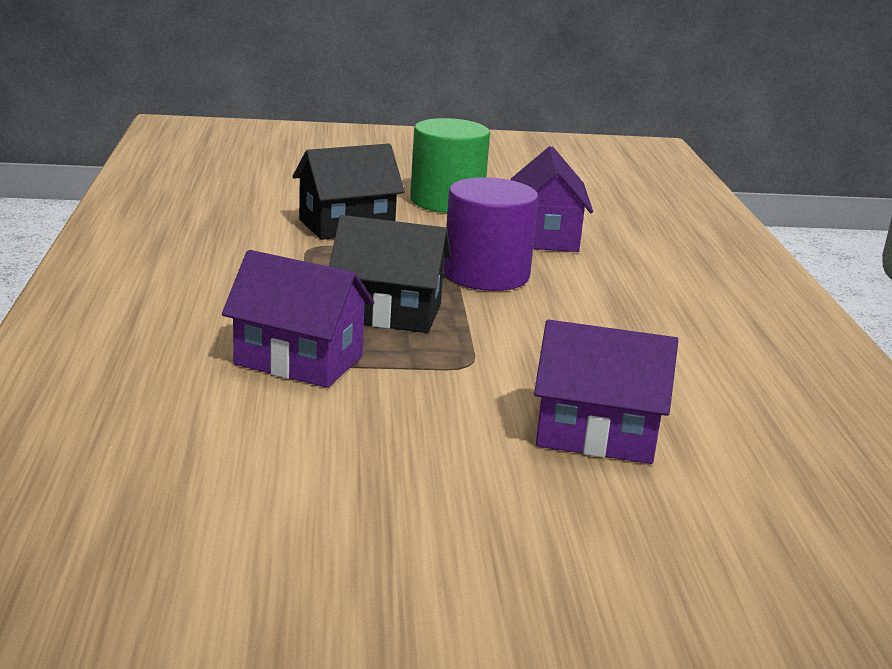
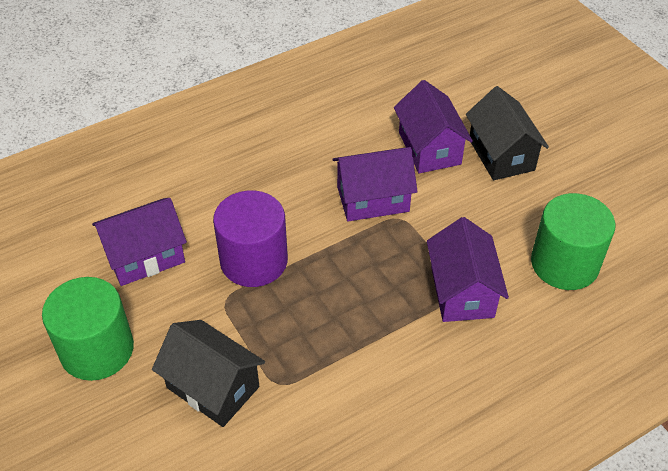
camera: 115 degrees left, 25 degrees up
black house [329,215,451,333] -> black house moved to [466,86,549,180]
none -> purple house [332,147,418,221]
none -> green cylinder [531,193,615,290]

